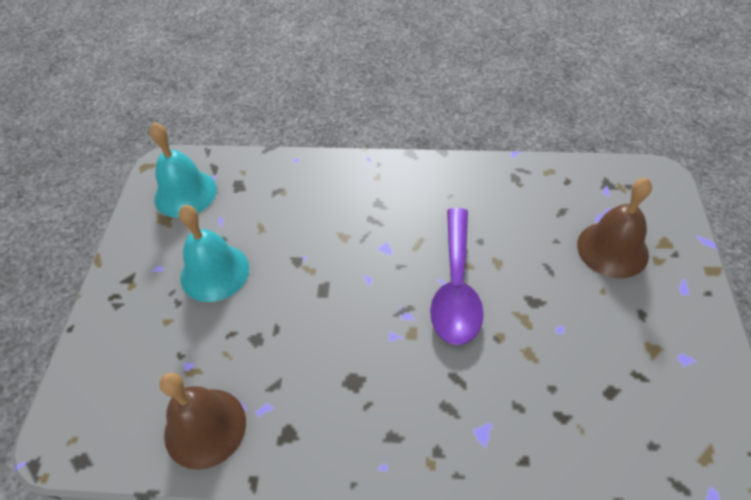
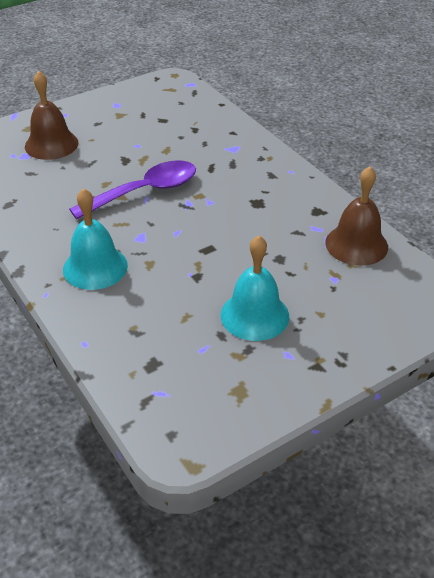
camera: 130 degrees left, 10 degrees down
turquoise bell [150,123,217,218] -> turquoise bell moved to [63,188,128,290]

